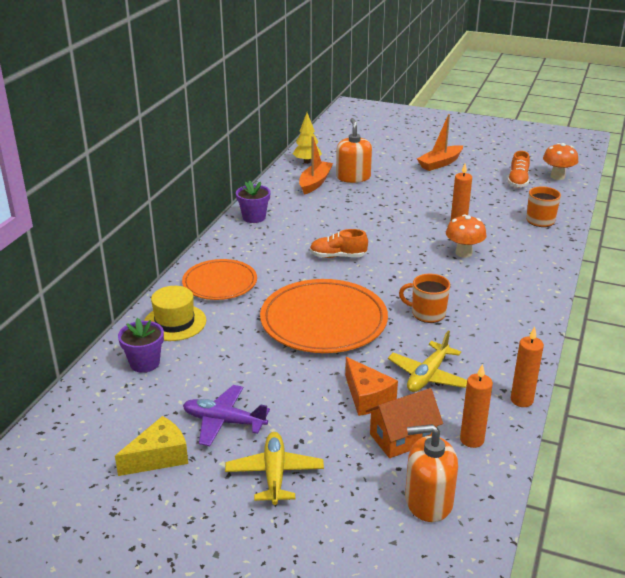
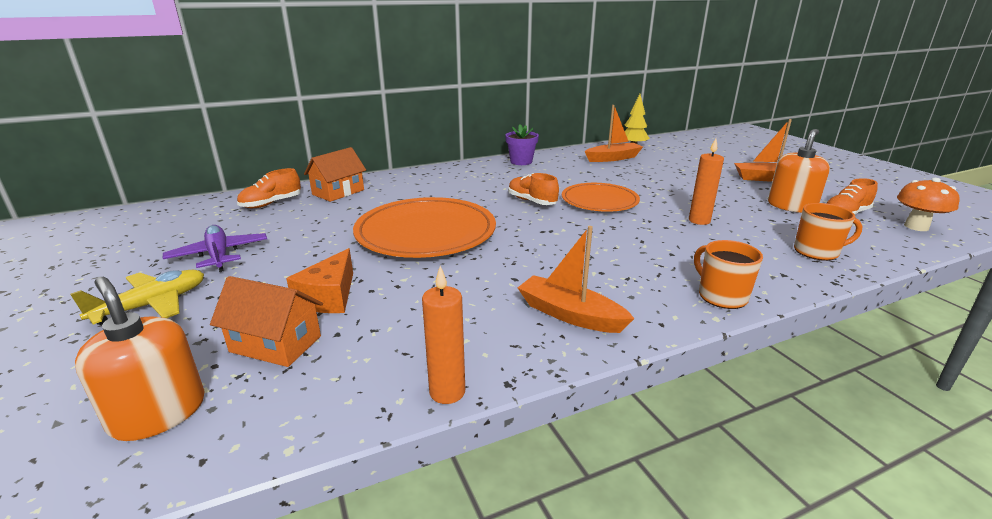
camera: 45 degrees right, 5 degrees down
yellow cheese [115,416,188,476] -> none
purple flower pot [118,318,164,373] -> orange shoe [237,168,301,208]
yellow hat [144,286,206,341] -> orange house [304,147,366,202]
orange plate [182,259,257,300] -> orange plate moved to [562,183,640,212]
orange soap dispenser [336,118,372,183] -> orange soap dispenser moved to [768,129,830,213]
yellow plane [388,330,467,392] -> none
orange mug [399,274,450,323] -> orange mug moved to [694,240,763,309]
orange mushroom [446,214,487,258] -> none
orange candle [460,364,493,448] -> none
none -> orange boat [518,226,635,333]

